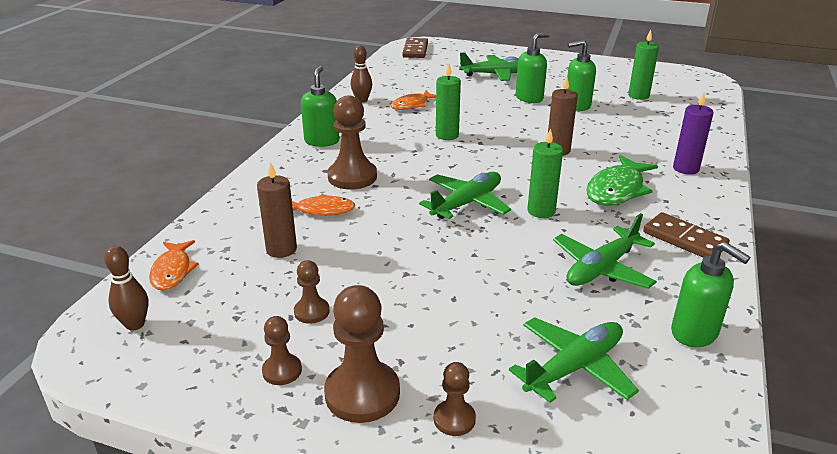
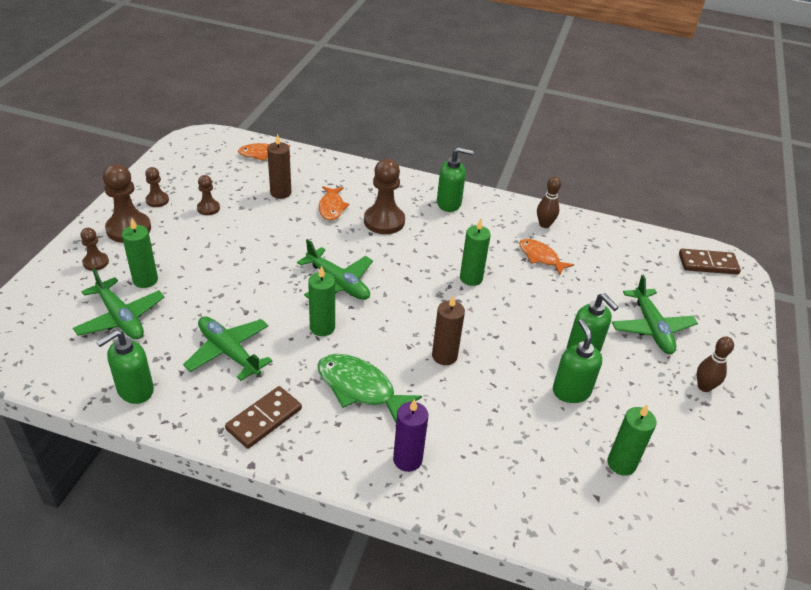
camera: 85 degrees right, 10 degrees up
brown bowling pin [104,246,149,330] -> brown bowling pin moved to [697,336,734,392]
none -> green candle [122,218,158,288]

